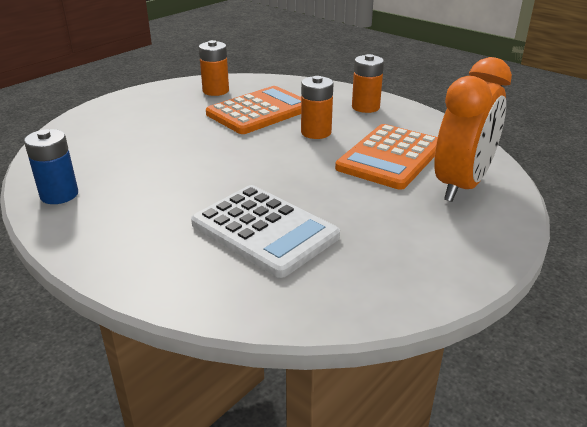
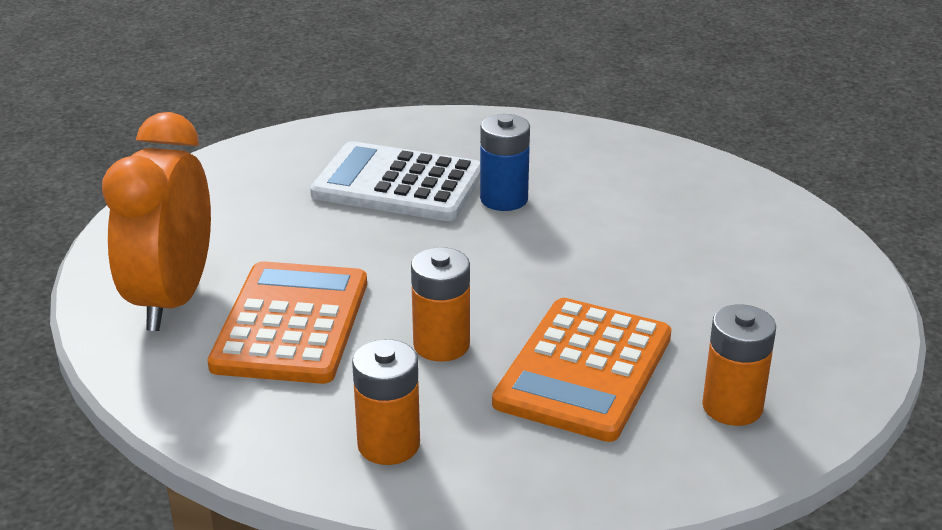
camera: 155 degrees right, 0 degrees up
blue battery [24,129,78,204] -> blue battery moved to [480,114,530,211]

